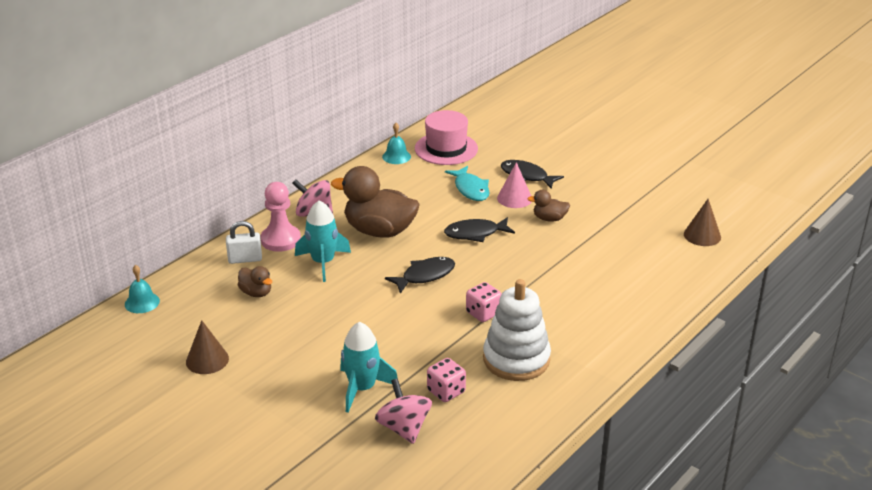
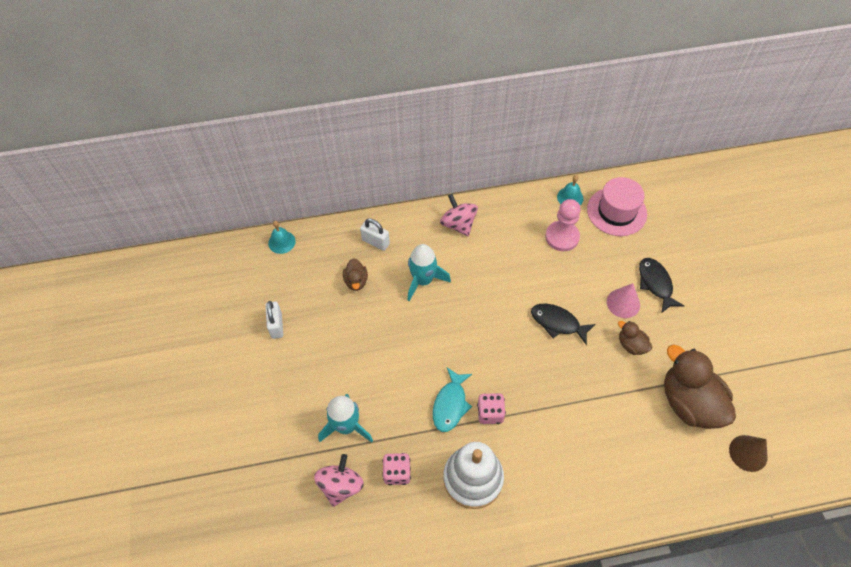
camera: 40 degrees right, 25 degrees up
brown cone [186,320,229,374] -> white padlock [265,301,283,339]
pink pawn [261,182,301,252] -> pink pawn moved to [545,199,581,251]
brown duck [331,166,420,238] -> brown duck moved to [664,345,736,429]
black fish [385,257,455,294] -> none
turquoise fish [445,166,490,201] -> turquoise fish moved to [433,368,472,432]

